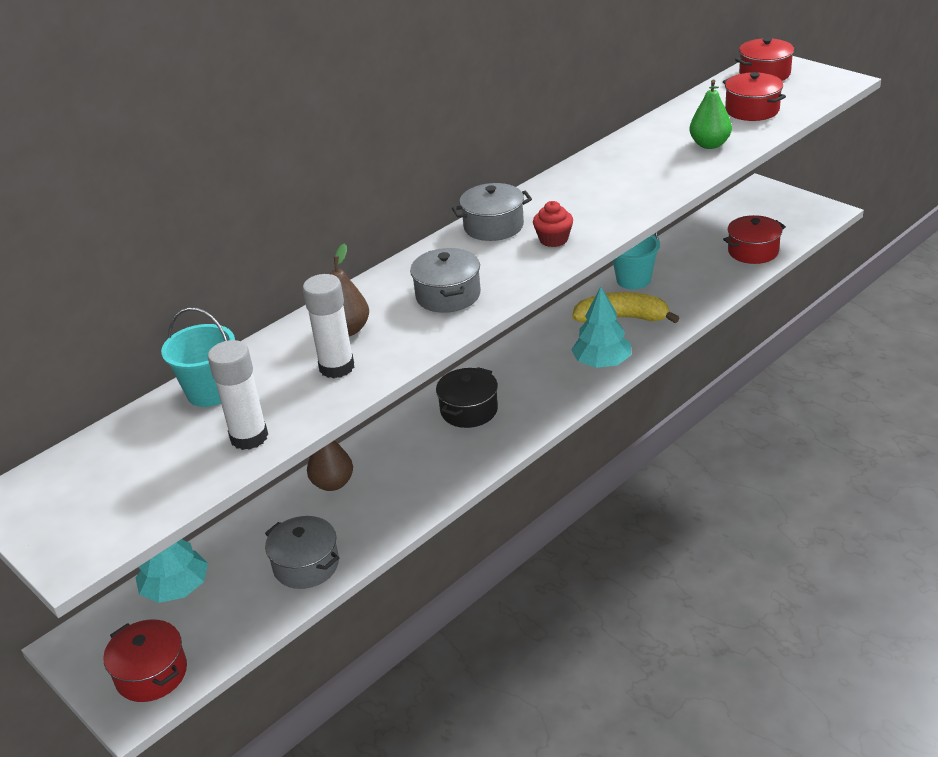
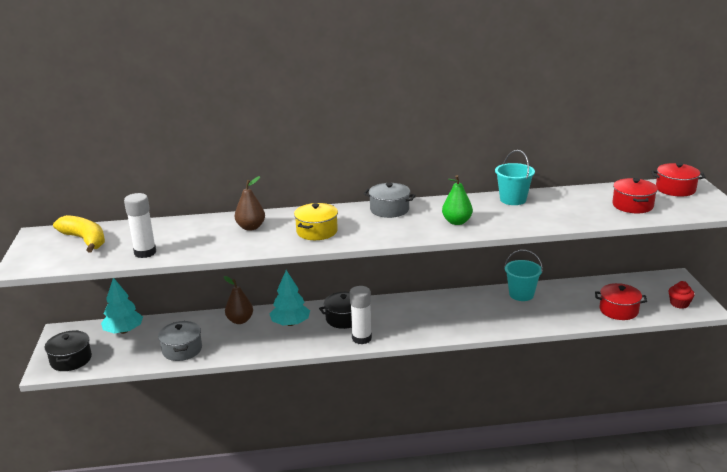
camera: 35 degrees right, 10 degrees down
red pot [103,620,187,702] -> black pot [45,330,92,371]
turquoise bucket [161,307,235,407] -> turquoise bucket moved to [495,150,535,205]
white glue stick [303,274,354,378] -> white glue stick moved to [350,286,372,344]
grey pot [410,248,481,313] -> yellow pot [294,203,338,240]
red cupcake [533,201,573,247] -> red cupcake moved to [669,281,695,309]
turquoise tree [571,287,631,368] -> turquoise tree moved to [270,270,310,326]
yellow banana [572,292,679,323] -> yellow banana moved to [53,215,105,253]
green pear [689,80,732,149] -> green pear moved to [442,175,473,225]

